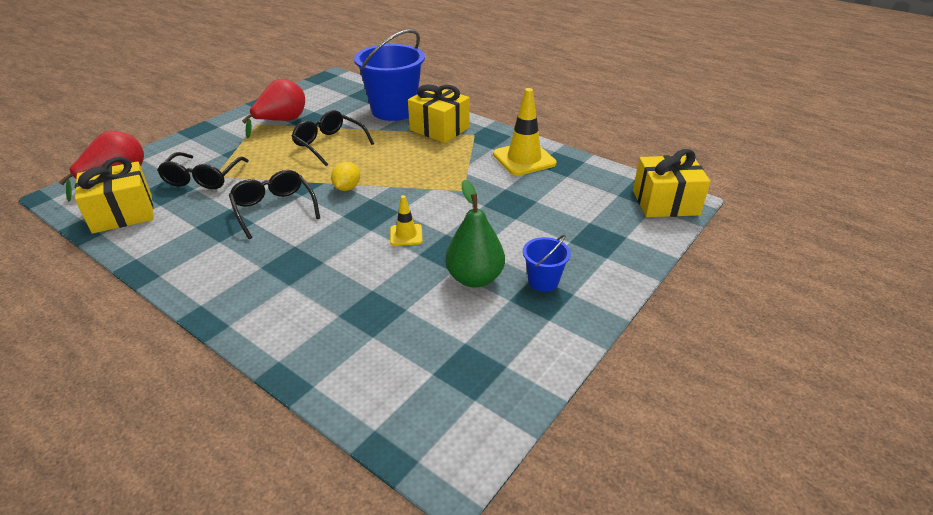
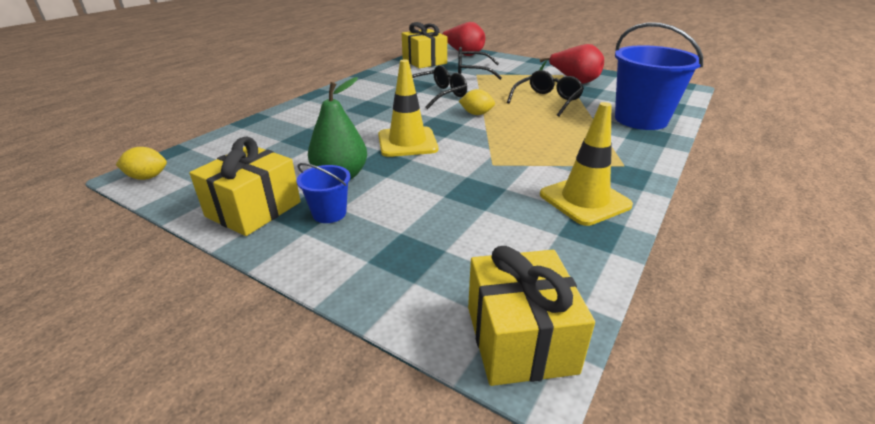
camera: 85 degrees right, 5 degrees down
yellow traffic cone [390,195,423,246] -> yellow traffic cone [378,59,438,157], size x1.89
yellow gift [408,84,470,143] -> yellow gift moved to [189,136,301,236]
none -> yellow lemon [116,147,167,180]

